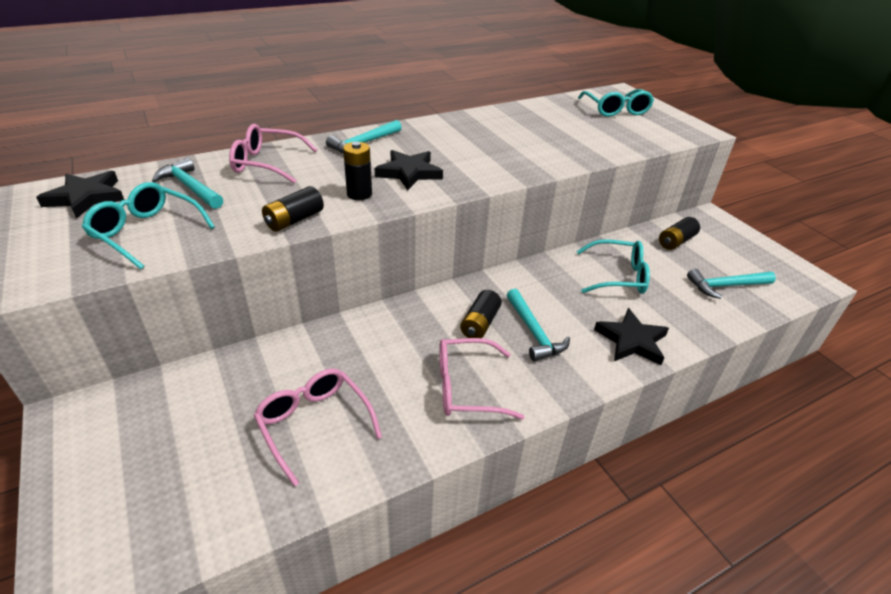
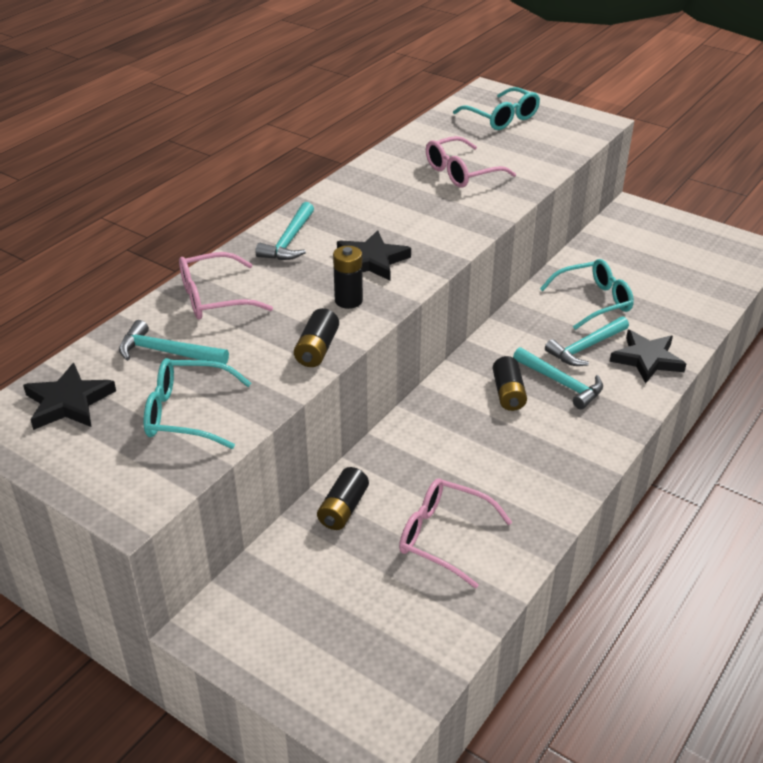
camera: 25 degrees left, 0 degrees up
pink glasses [439,338,524,420] -> pink glasses moved to [426,136,516,188]
black battery [659,217,700,250] -> black battery moved to [317,467,369,530]
turquoise hammer [687,269,776,299] -> turquoise hammer moved to [545,316,629,366]

